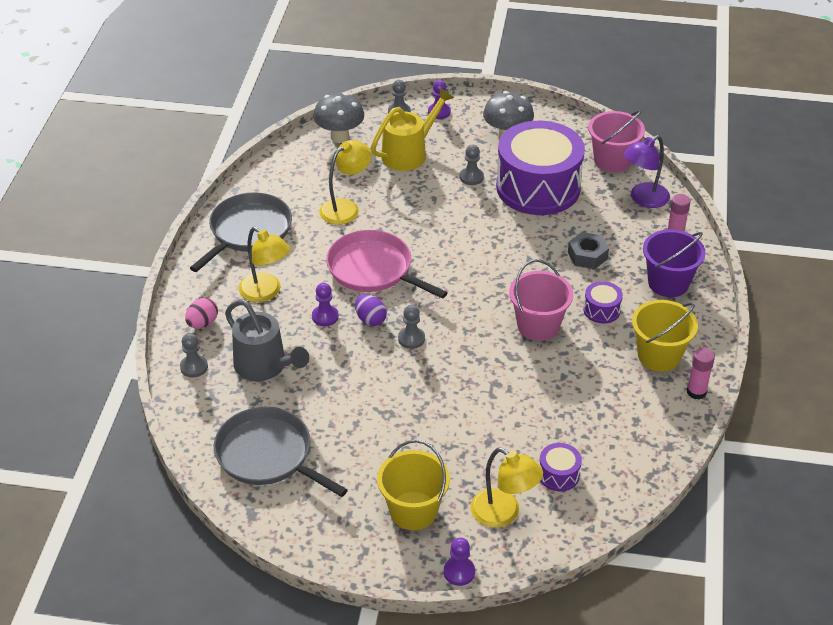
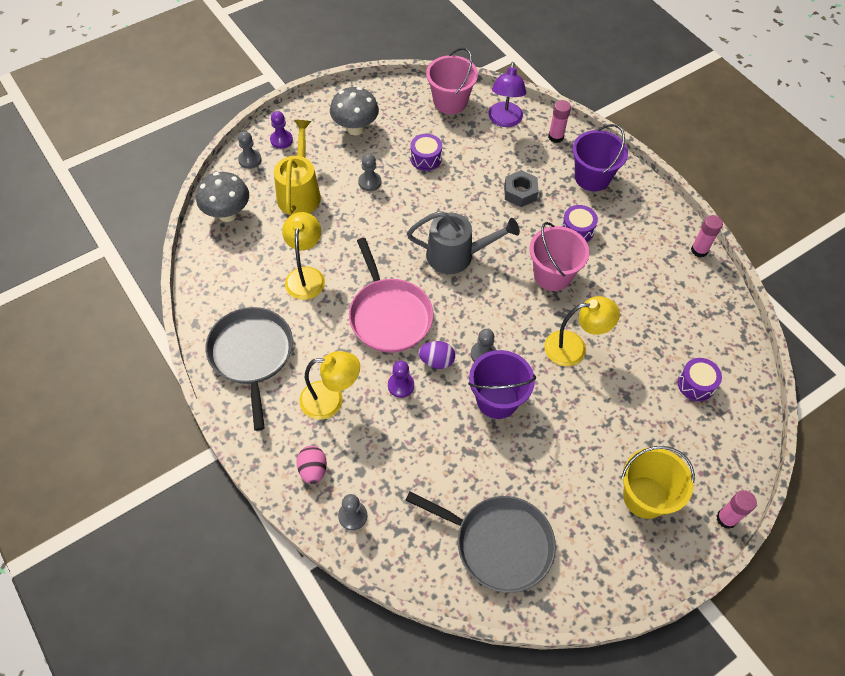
camera: 45 degrees left, 15 degrees up
grey pan [214,407,348,497] -> grey pan turned 150 degrees counterclockwise [405,491,556,593]
grey watering can [225,299,309,381] -> grey watering can moved to [407,211,520,274]
pink pan [326,230,448,299] -> pink pan turned 105 degrees counterclockwise [349,238,434,353]
purple pawn [444,538,475,586] -> pink glue stick [717,490,757,529]
yellow lamp [471,448,543,527] -> yellow lamp moved to [544,296,620,366]
purple drum [496,121,585,215] -> purple drum [410,134,442,171], size x0.40
yellow bucket [632,300,698,371] -> none
none -> purple bucket [468,350,536,419]

